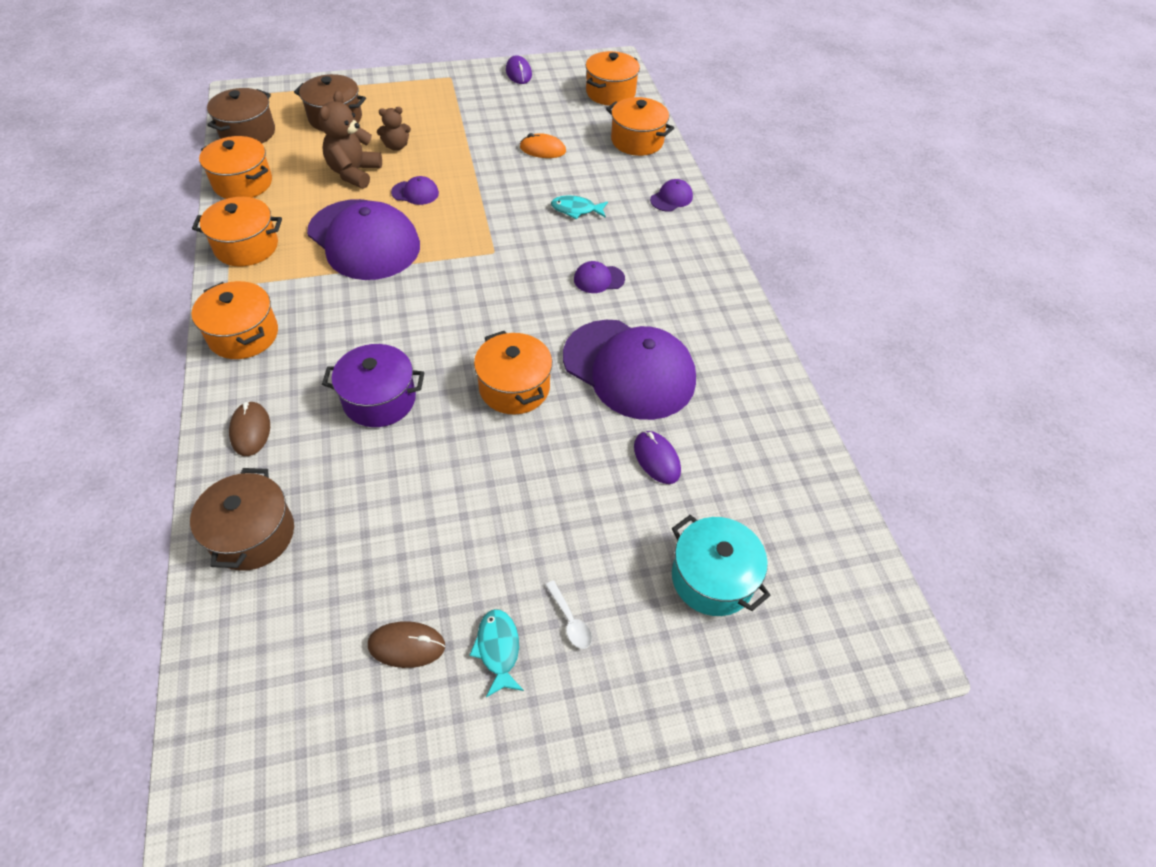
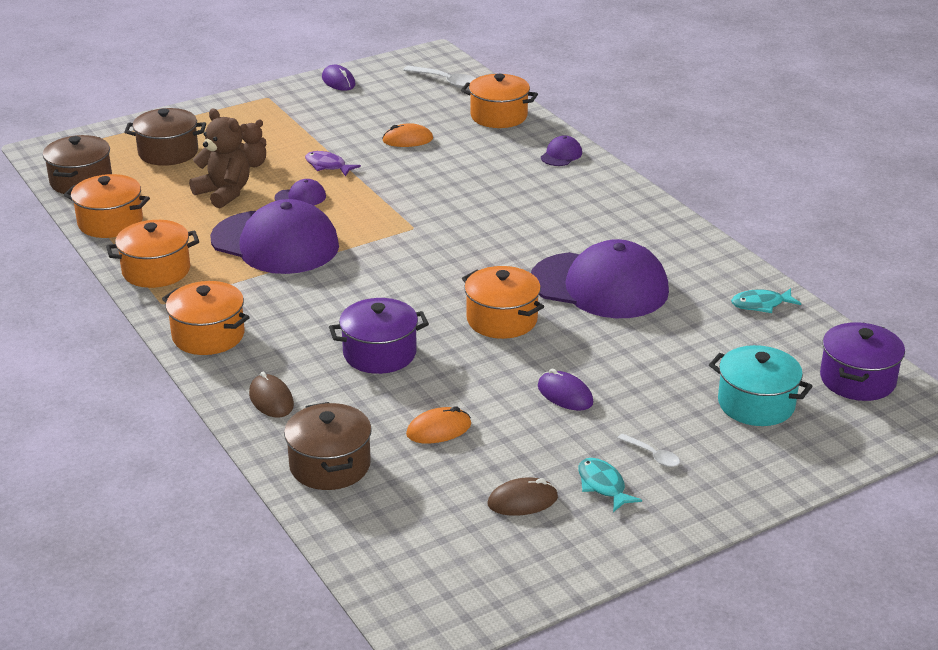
camera: 15 degrees left, 20 degrees down
brown teddy bear [318,91,382,189] -> brown teddy bear turned 135 degrees clockwise [189,109,250,208]
turquoise fish [551,195,608,219] -> turquoise fish moved to [731,288,801,313]
purple cap [574,261,625,293] -> none
orange pot [586,51,640,106] -> white spoon [403,66,476,89]
purple mouse [634,431,681,484] -> purple mouse moved to [538,368,593,411]
none -> purple fish [305,151,361,177]
none -> orange mouse [406,406,471,444]
none -> purple pot [820,322,905,401]

